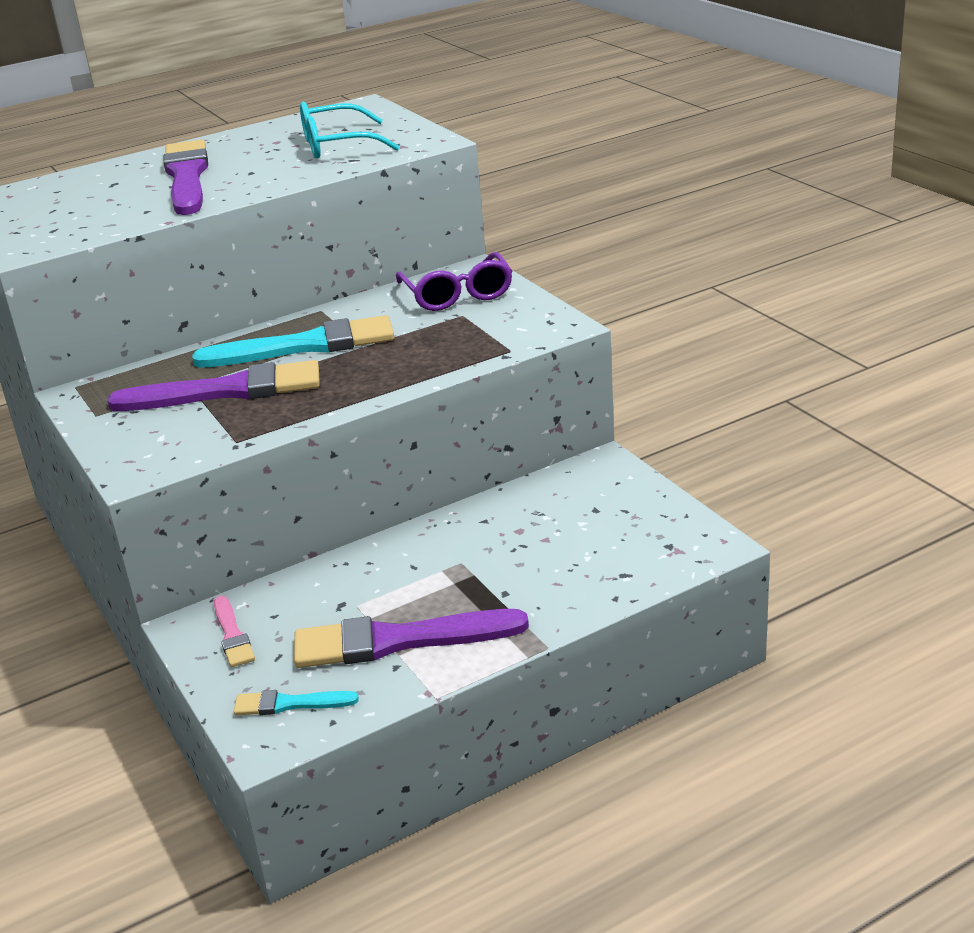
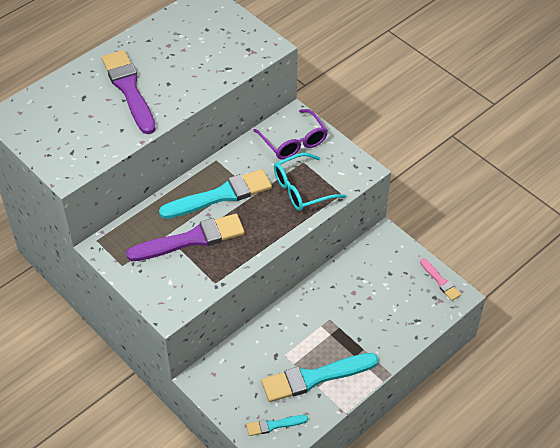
camera: 15 degrees left, 20 degrees up
pink brush [214,596,255,667] -> pink brush moved to [420,258,461,301]
purple brush [294,609,529,668] -> turquoise brush [261,353,379,402]
turquoise glasses [300,102,400,159] -> turquoise glasses moved to [274,153,346,211]

